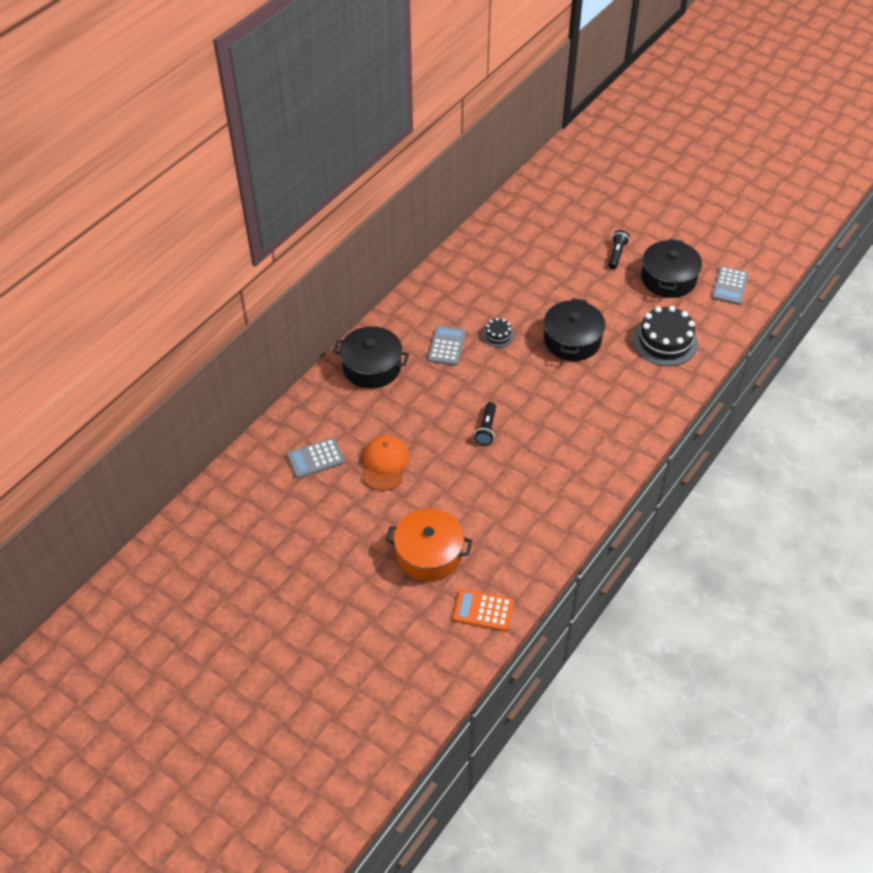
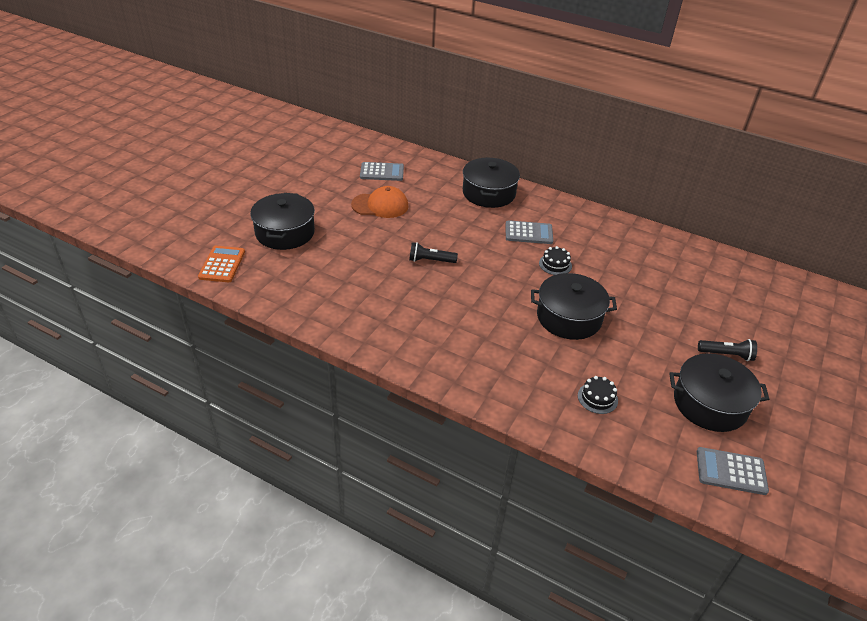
camera: 80 degrees right, 10 degrees down
grey calculator [287,438,345,479] -> grey calculator turned 120 degrees clockwise [360,162,404,181]
orange pot [386,508,472,581] -> black pot [250,193,315,250]
black cake [633,306,698,366] -> black cake [578,376,618,414], size x0.49

